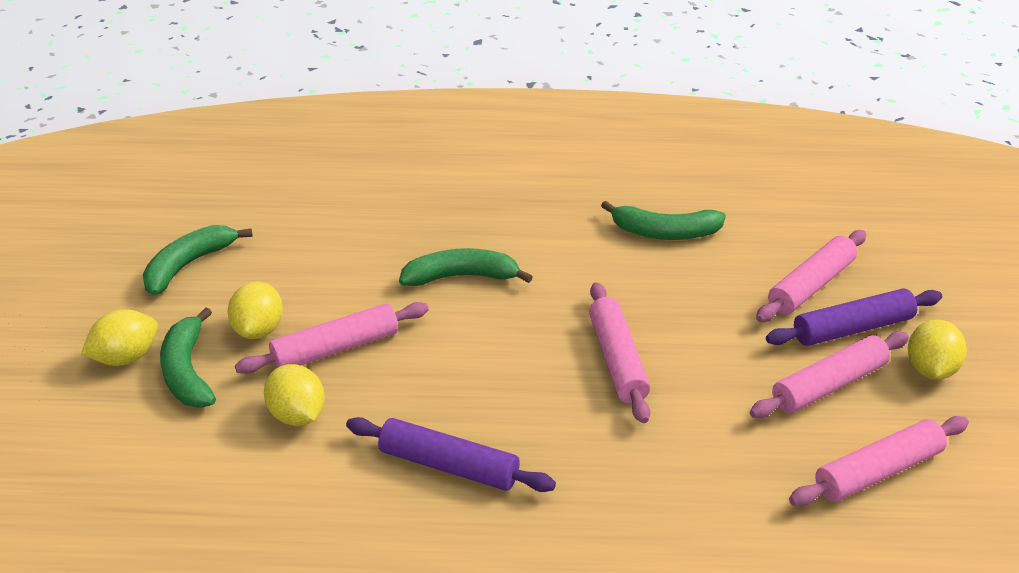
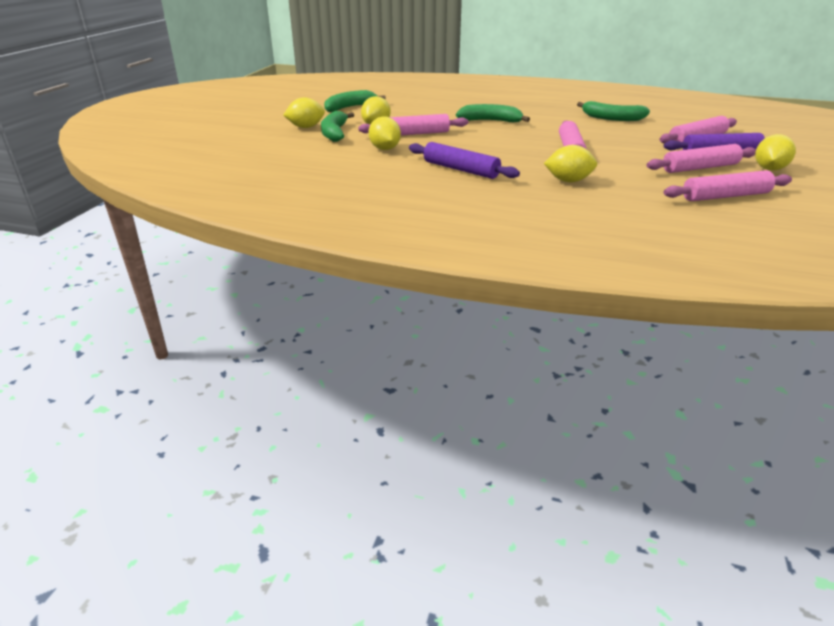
camera: 15 degrees right, 5 degrees down
none -> yellow lemon [544,145,597,182]

